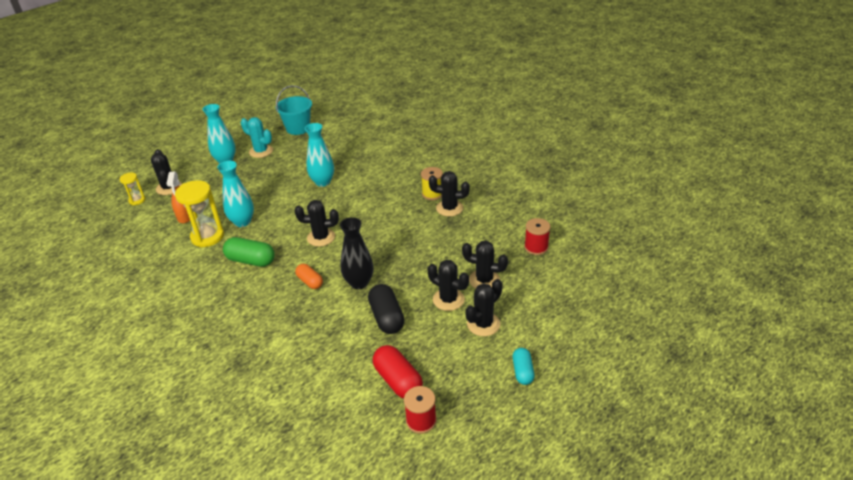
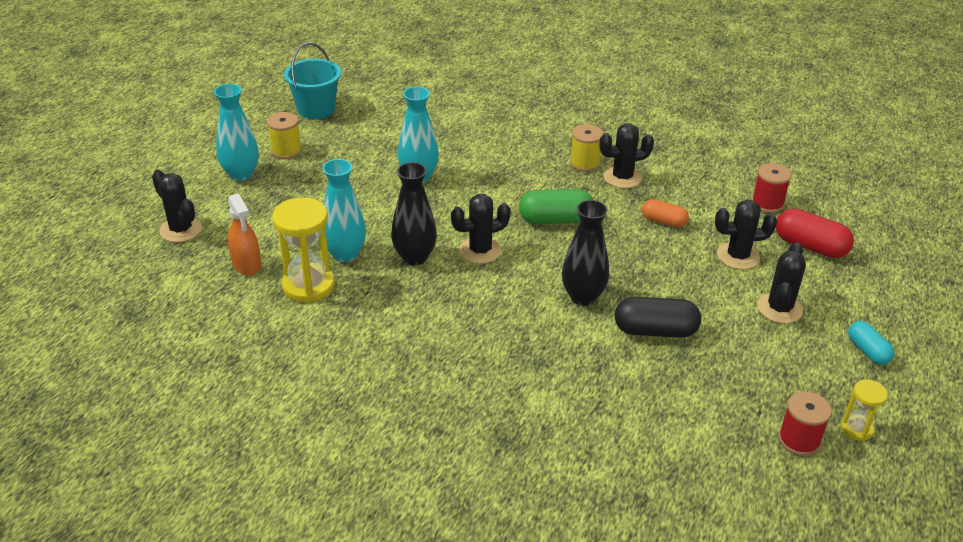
camera: 25 degrees left, 0 degrees up
yellow hourglass [119,173,146,205] -> yellow hourglass moved to [841,380,888,441]
green capsule [223,237,275,267] -> green capsule moved to [519,189,593,224]
turquoise cactus [241,117,273,158] -> yellow spool [267,112,302,159]
orange capsule [295,264,323,289] -> orange capsule moved to [642,199,689,228]
black capsule [368,284,404,334] -> black capsule turned 45 degrees counterclockwise [615,297,701,338]
red capsule [373,345,423,399] -> red capsule moved to [776,209,854,258]
black cactus [428,260,469,311] -> none
none -> black vase [391,162,437,265]

